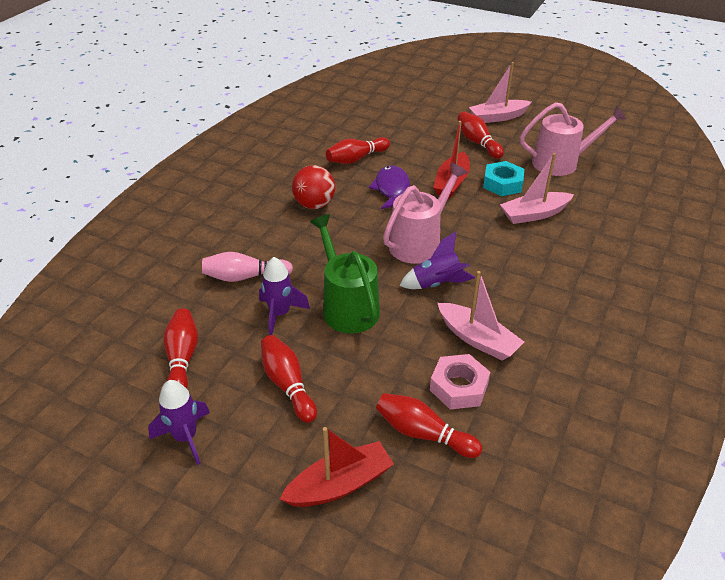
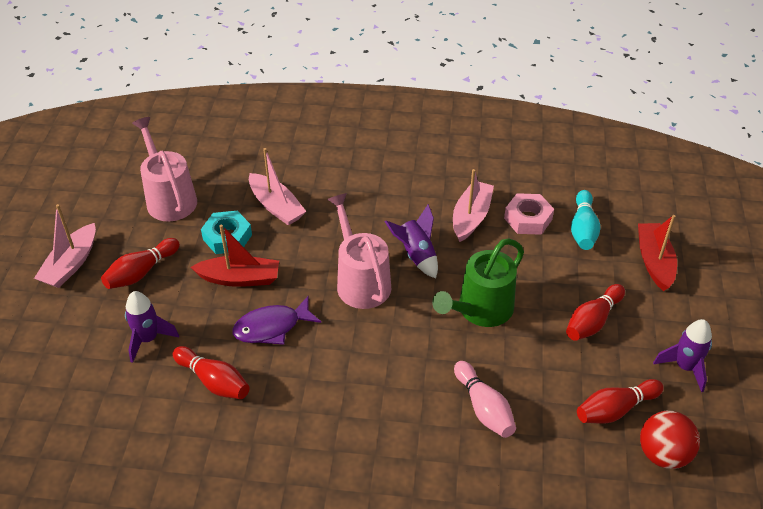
camera: 110 degrees left, 5 degrees up
purple rocket [259,257,310,335] -> purple rocket moved to [125,291,179,363]
red boat [279,427,394,507] -> red boat turned 45 degrees clockwise [638,215,677,291]
red ball [292,165,335,209] -> red ball moved to [640,411,700,469]
red bowling pin [376,393,482,458] -> turquoise bowling pin [571,190,601,250]
pink watering can [383,163,468,264] -> pink watering can turned 45 degrees clockwise [327,193,391,309]
pink boat [469,62,531,123] -> pink boat turned 60 degrees clockwise [34,204,96,288]

